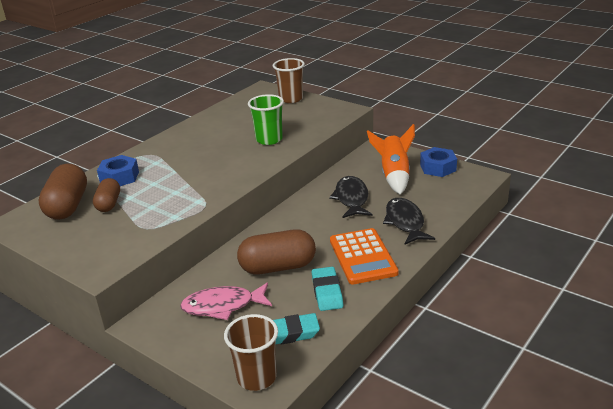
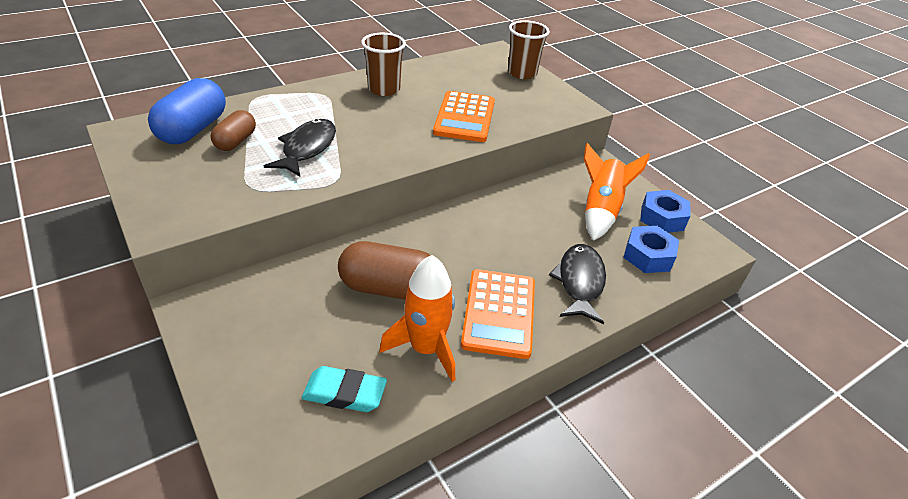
camera: 15 degrees right, 10 degrees up
brown capsule [38,164,87,220] -> blue capsule [148,78,226,144]
blue nut [97,155,139,186] -> blue nut moved to [623,226,679,273]
pink fish [180,283,272,320] -> none
brown cup [224,314,278,391] -> brown cup moved to [361,33,406,96]
green cup [248,94,284,145] -> orange calculator [433,91,495,142]
turquoise eraser [312,267,343,311] -> orange rocket [380,255,455,382]
black fish [329,176,372,218] -> black fish moved to [264,119,336,176]

